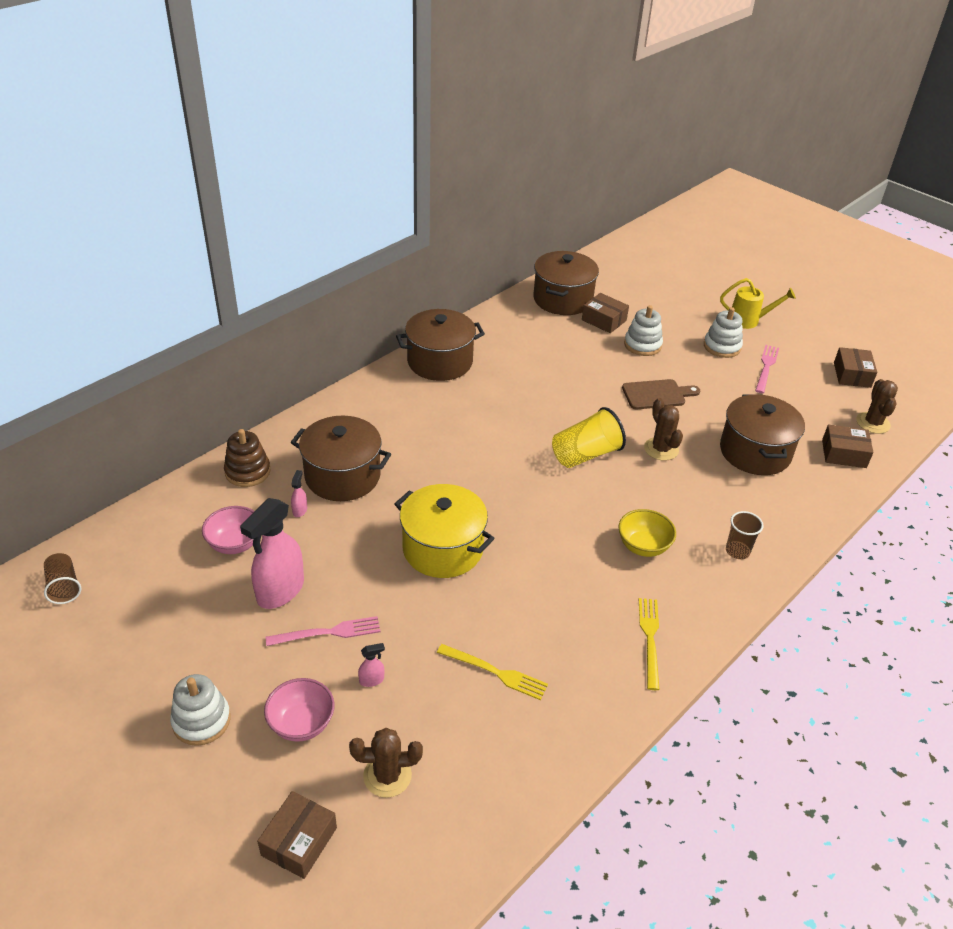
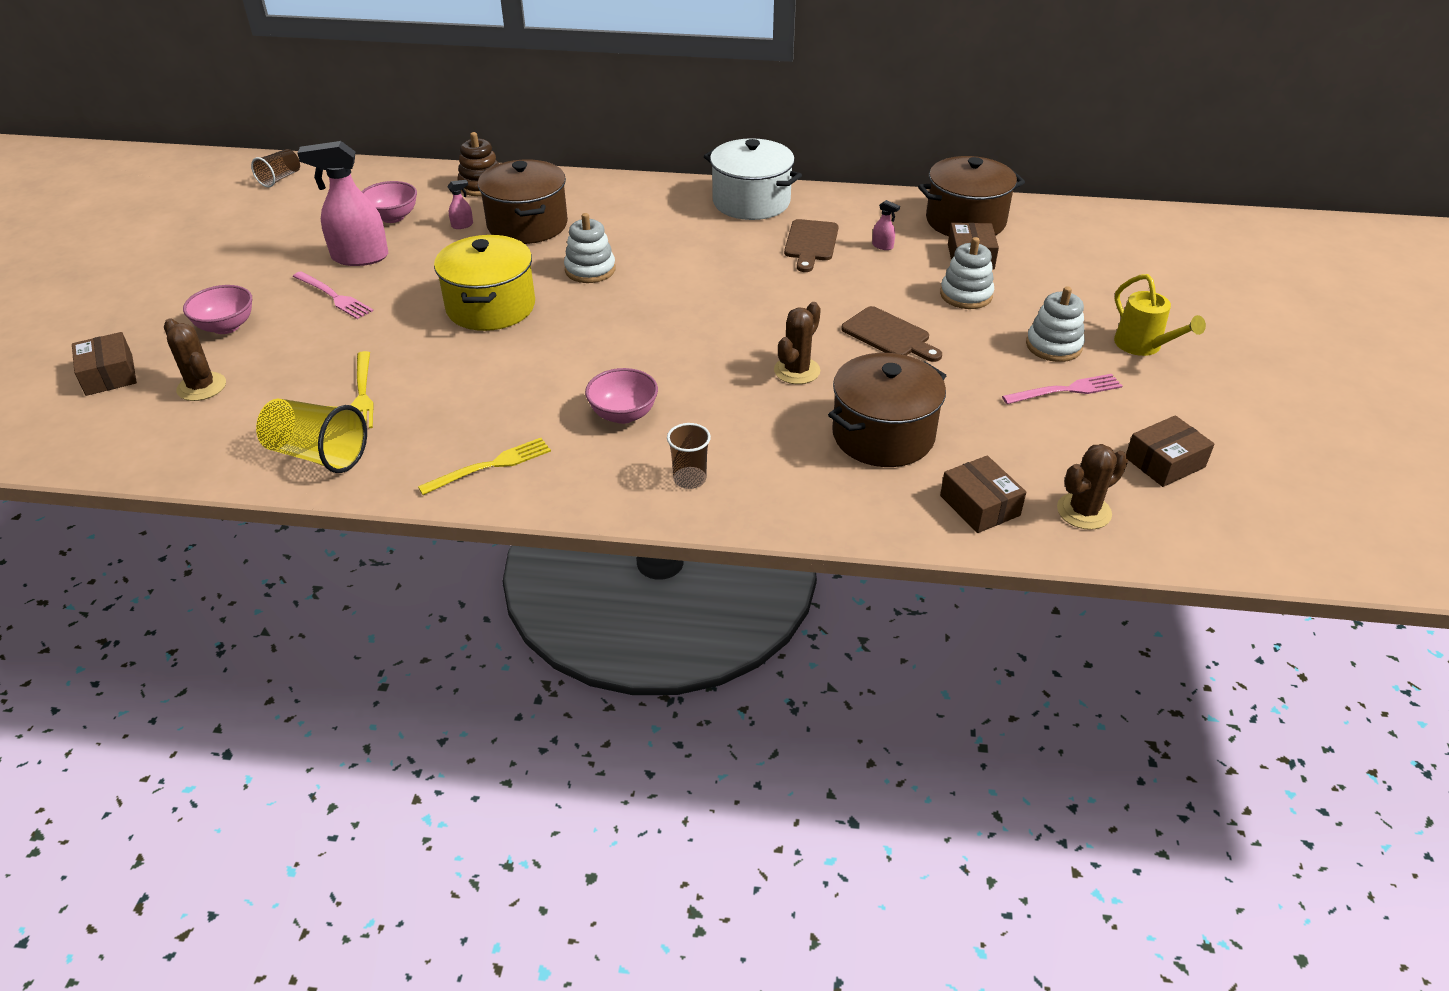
camera: 55 degrees right, 0 degrees up
white stacking toy [170,674,231,746] -> white stacking toy moved to [564,213,616,283]
brown box [257,791,337,879] -> brown box turned 75 degrees clockwise [72,332,137,396]
pink spray bottle [358,643,385,687] -> pink spray bottle moved to [872,200,900,250]
brown pot [396,309,485,381] -> white pot [704,138,802,220]
yellow cup [552,407,626,468] -> yellow cup moved to [256,399,367,473]
yellow bowl [618,509,676,557] -> pink bowl [585,368,658,424]
none -> brown cutting board [784,219,839,272]

